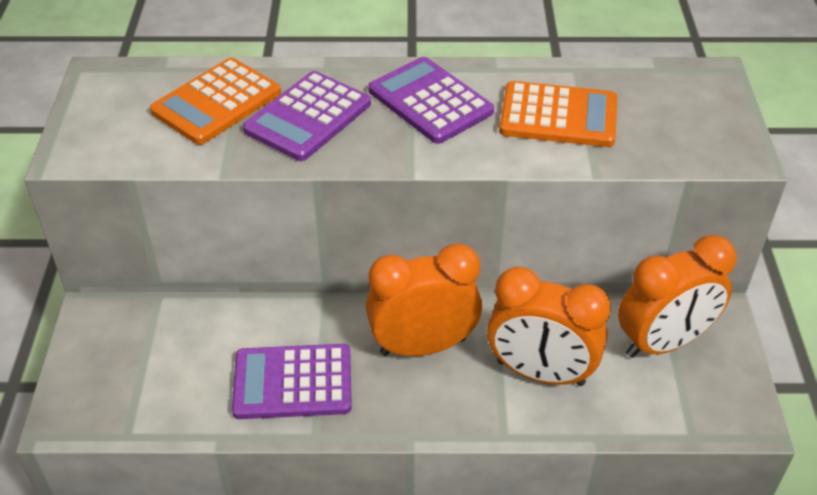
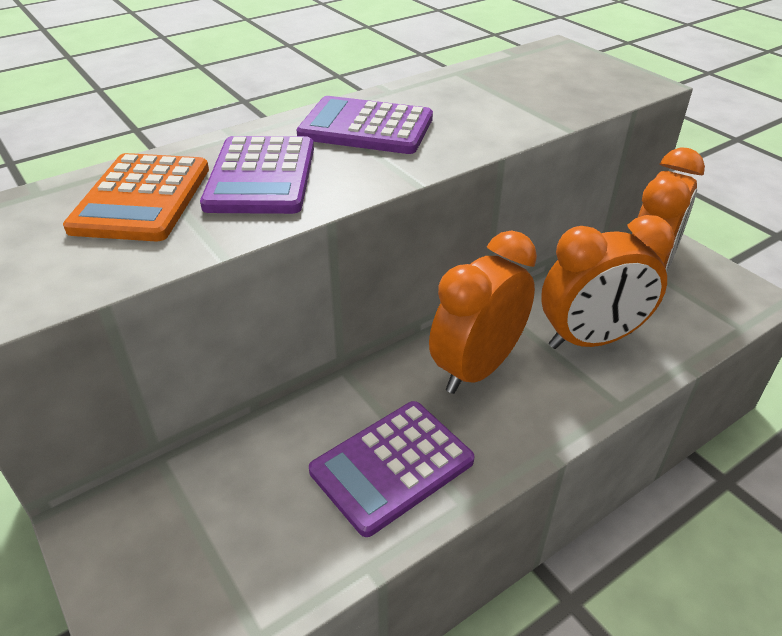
camera: 35 degrees left, 5 degrees down
orange calculator [499,81,617,147] -> none

